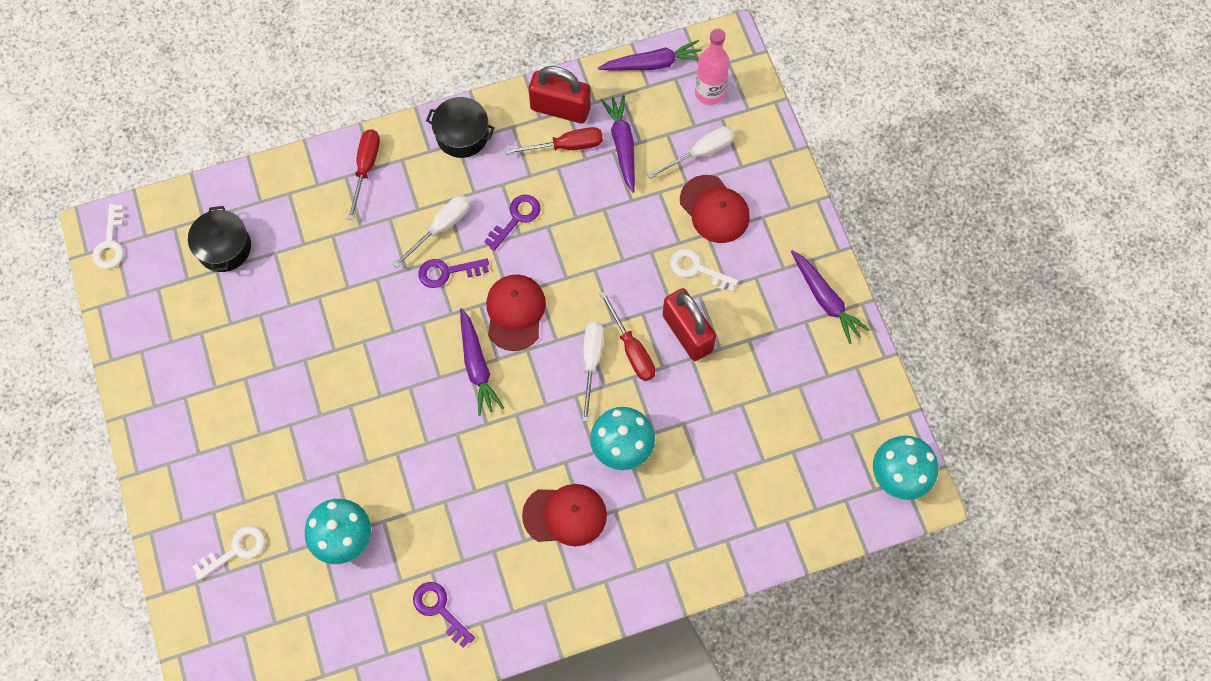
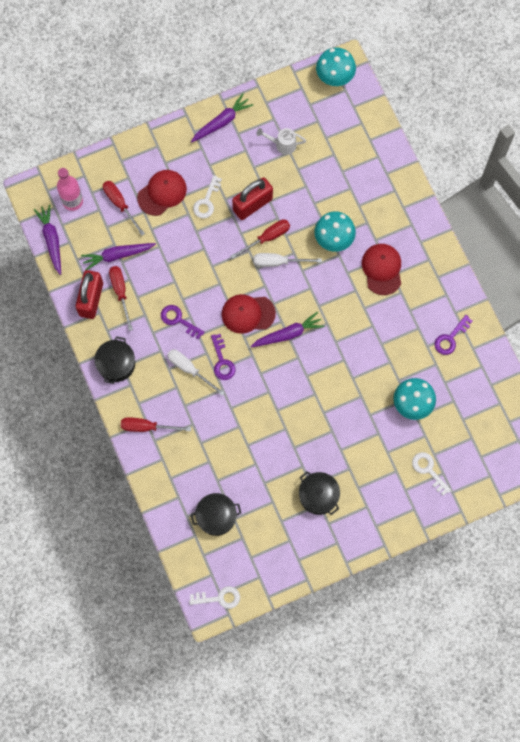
camera: 95 degrees left, 5 degrees up
white screwdriver [647,126,735,179] -> red screwdriver [103,181,145,236]
none -> white watering can [256,128,306,155]
none -> black pot [299,471,340,515]

